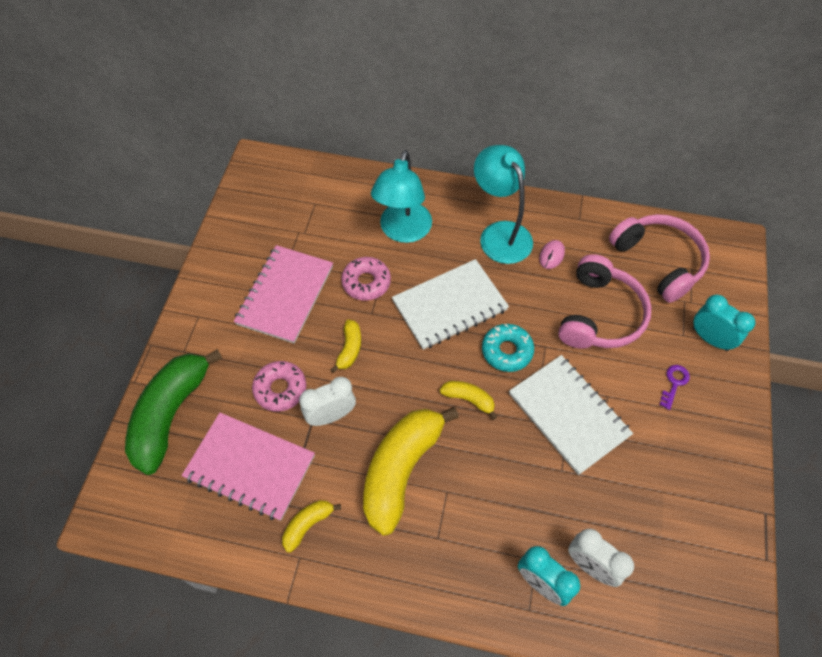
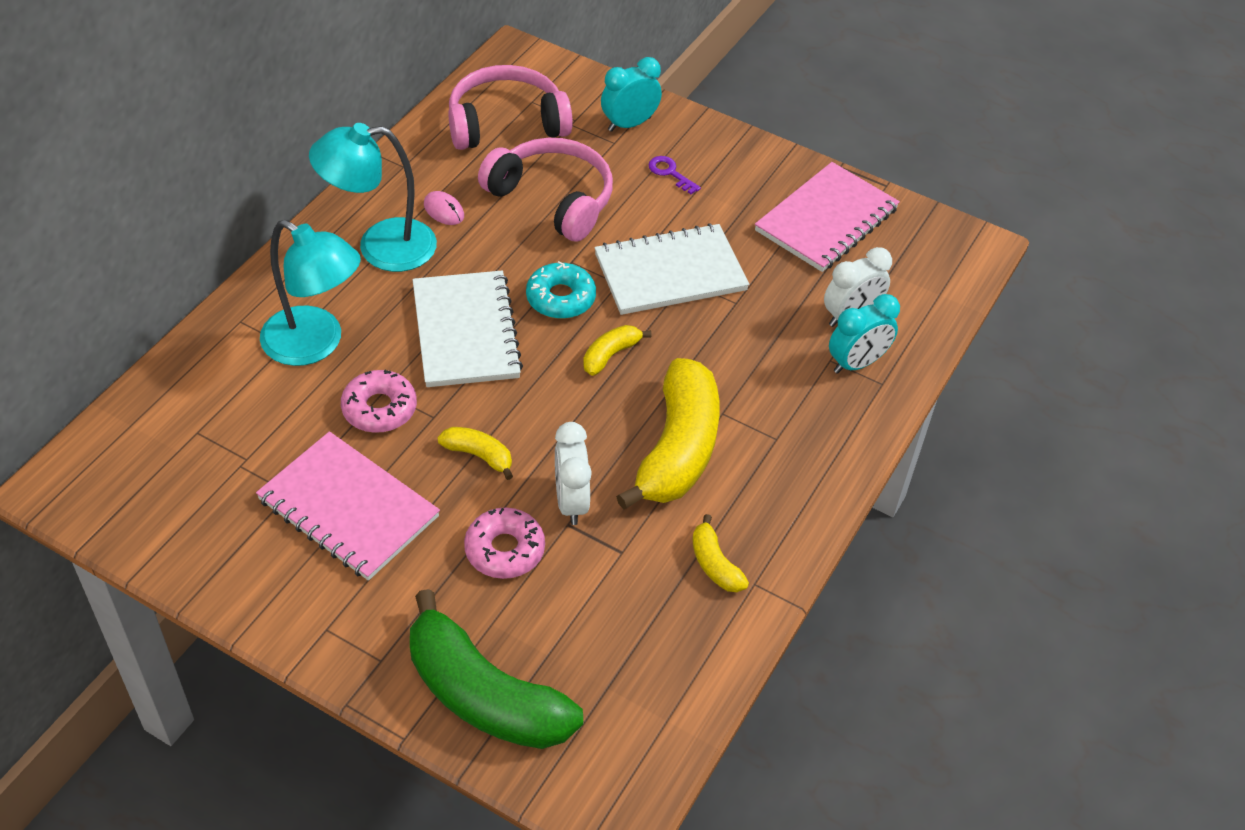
camera: 75 degrees left, 10 degrees down
pink notebook [182,413,315,521] -> pink notebook moved to [755,162,900,272]
yellow banana [363,407,459,536] -> yellow banana turned 120 degrees counterclockwise [616,358,720,510]

